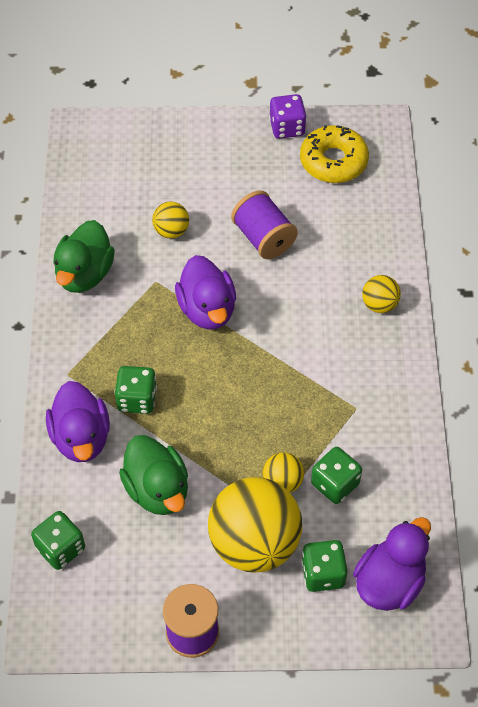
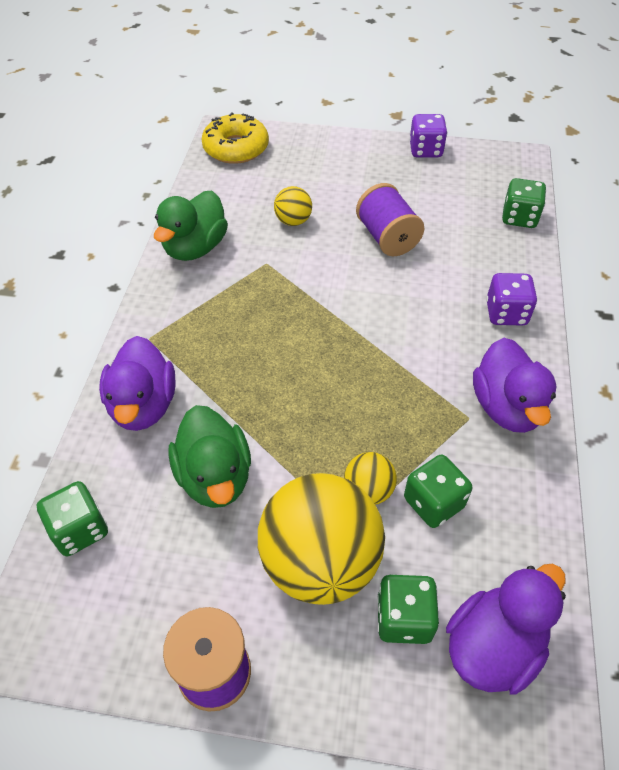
camera: 10 degrees right, 5 degrees down
green dice [114,366,157,414] -> green dice moved to [502,178,546,228]
purple duck [175,255,236,330] -> purple duck moved to [473,338,557,433]
yellow donut [300,125,369,183] -> yellow donut moved to [201,112,269,164]
yellow ball [362,275,401,313] -> purple dice [486,273,537,326]

